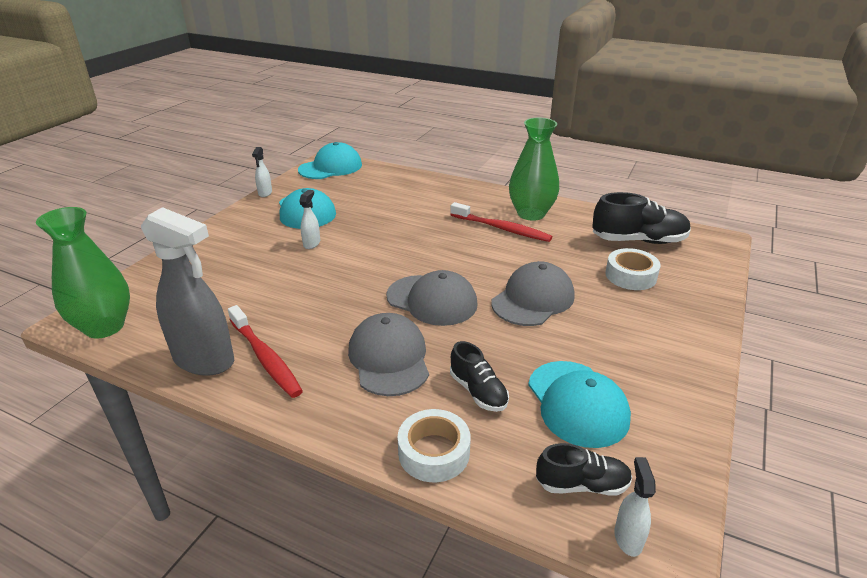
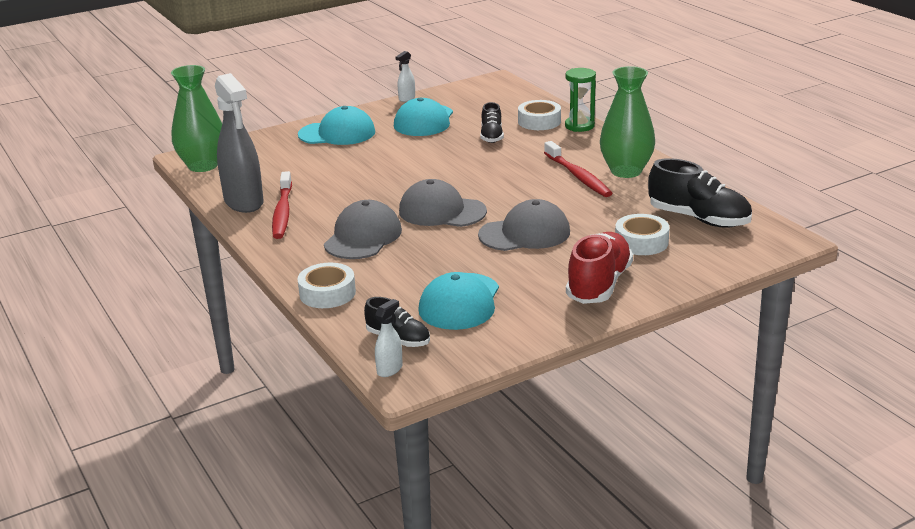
camera: 35 degrees right, 5 degrees down
turquoise cap [298,142,362,179] -> turquoise cap moved to [298,106,375,145]
white spray bottle [299,190,320,249] -> none
grey cap [386,270,478,326] -> grey cap turned 135 degrees clockwise [399,179,487,227]
black shoe [450,341,509,412] -> black shoe moved to [480,102,504,143]
none -> white tape [518,100,561,130]
none -> green hourglass [565,68,596,132]
none -> red shoe [566,232,633,304]

